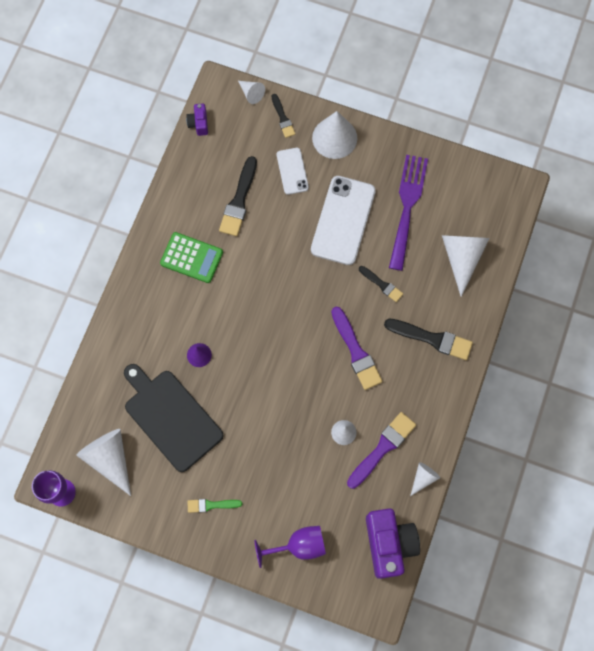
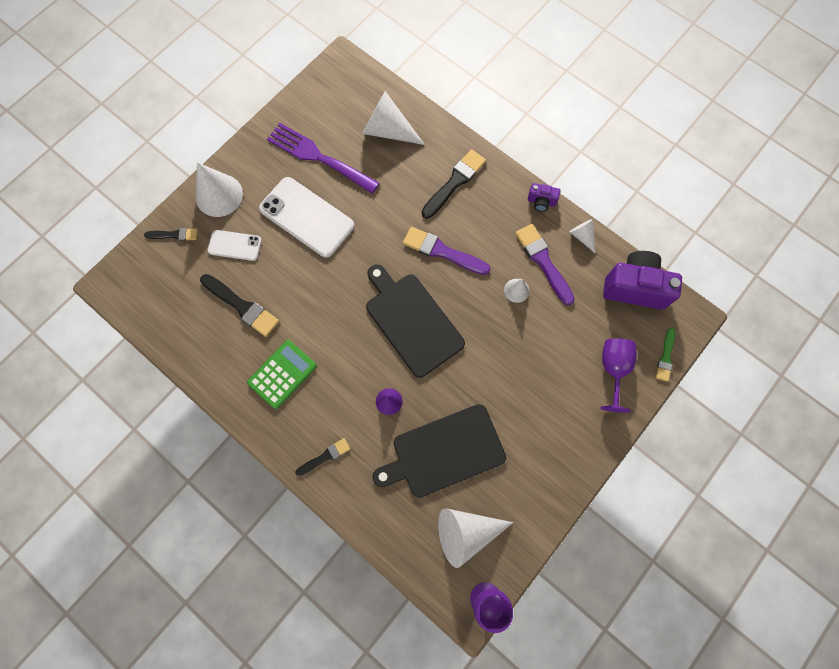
camera: 70 degrees left, 0 degrees up
purple camera [186,103,208,136] -> purple camera moved to [528,183,561,212]
green brush [187,499,242,513] -> green brush moved to [656,328,675,382]
white cone [238,81,265,104] -> none
purple brush [331,306,382,390] -> purple brush turned 150 degrees counterclockwise [403,227,490,275]
black brush [359,266,403,302] -> black brush moved to [295,438,350,476]
none -> black cutting board [366,264,465,378]

